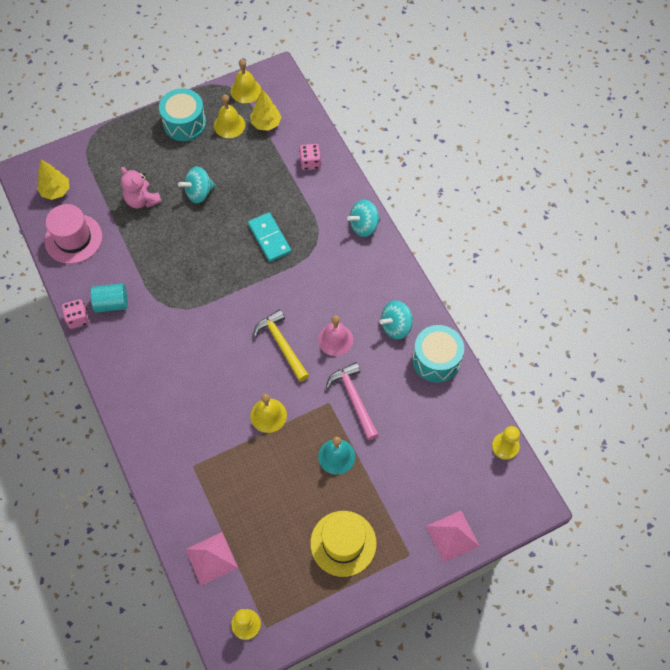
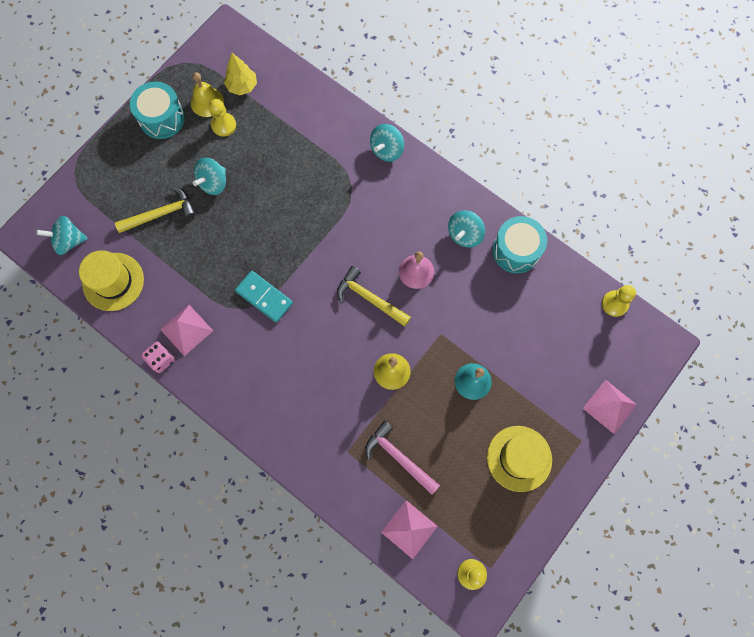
camera: 25 degrees left, 10 degrees up
yellow tree [37,159,69,200] -> turquoise spinning top [36,216,88,255]
pink hat [45,204,102,264] -> yellow hat [79,250,144,311]
turquoise cylinder [90,283,128,313] -> pink pyramid [160,305,213,356]
pink teddy bear [121,167,162,209] -> yellow hammer [115,187,196,233]
yellow bell [230,59,261,103] -> none
turquoise domino [248,212,291,262] -> turquoise domino moved to [235,271,293,323]
pink dice [299,144,321,170] -> none
pink hammer [326,362,379,440] -> pink hammer moved to [365,421,440,495]
none -> yellow pawn [209,99,236,137]

